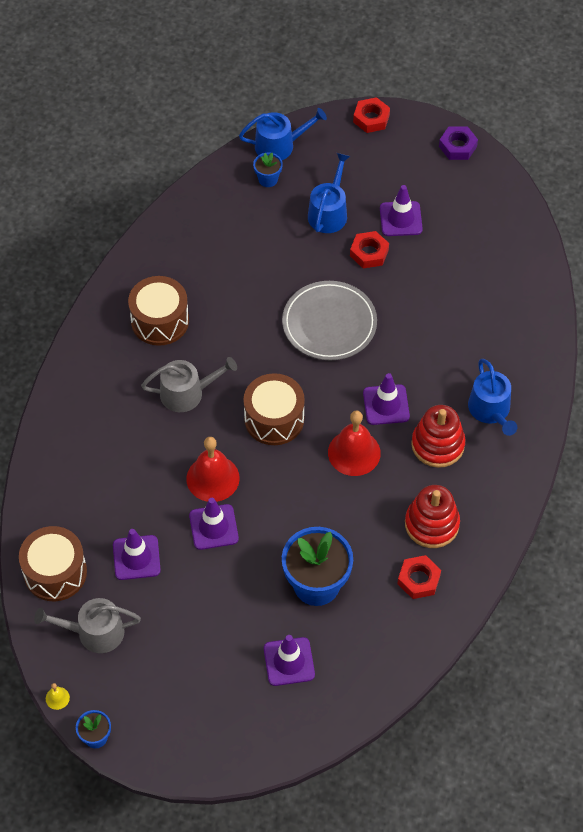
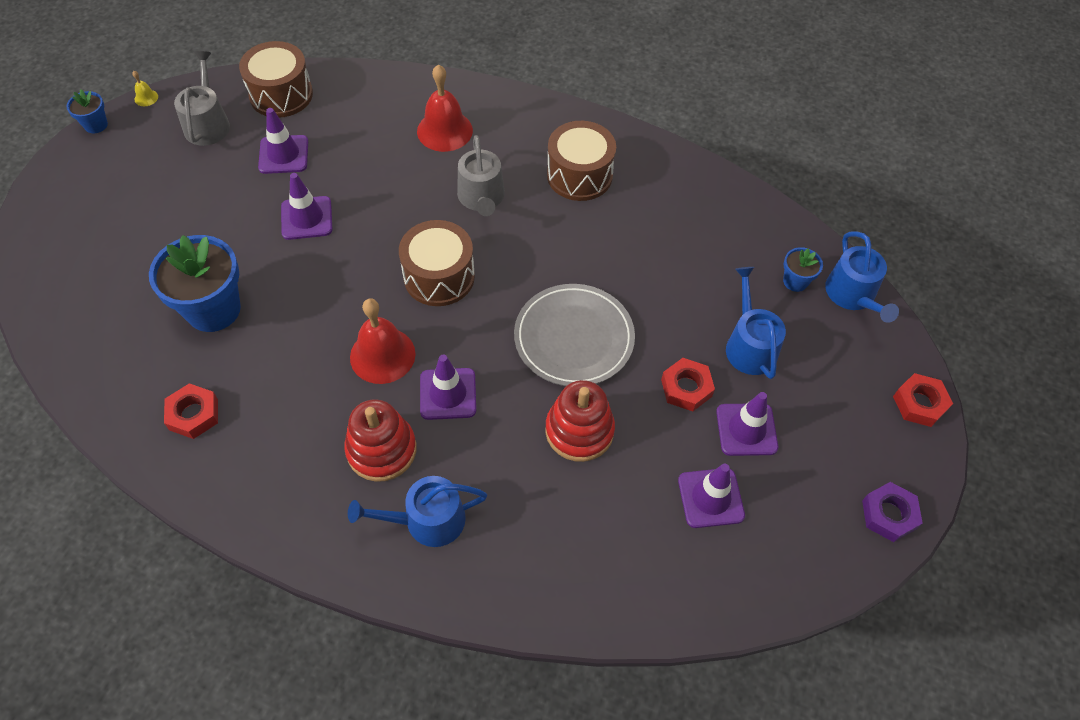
camera: 90 degrees right, 0 degrees up
red bell [186,437,240,502] -> red bell moved to [417,64,473,152]
purple traffic cone [264,635,315,686] -> purple traffic cone moved to [678,464,745,528]
blue watering can [308,153,350,233] -> blue watering can turned 120 degrees counterclockwise [726,267,786,379]
red stacking toy [405,485,460,548] -> red stacking toy moved to [545,380,615,462]

